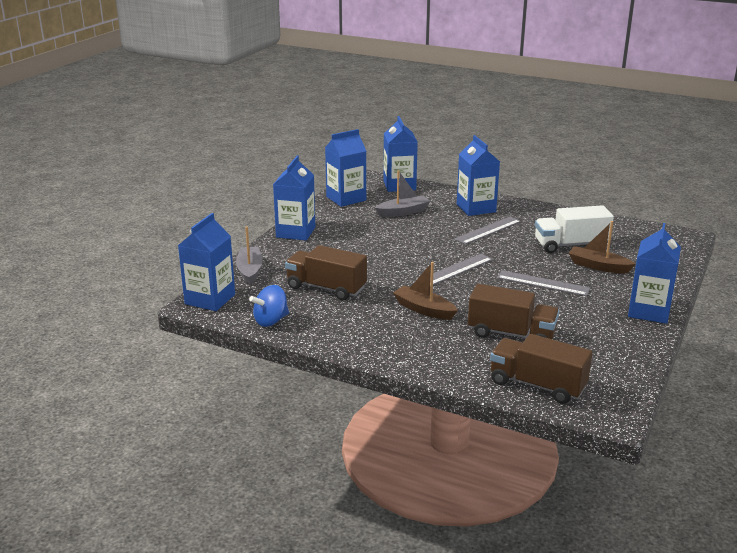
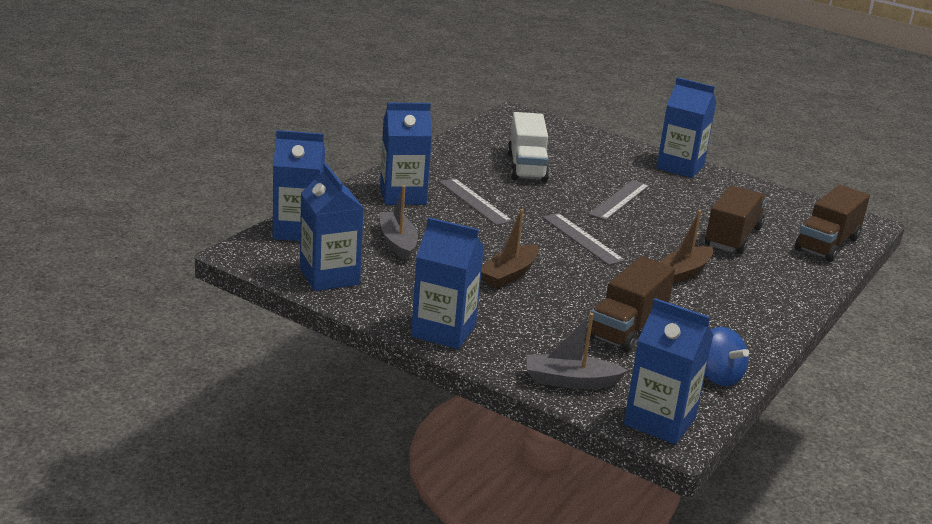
camera: 85 degrees left, 0 degrees up
brown boat [569,221,636,273] -> brown boat moved to [481,209,539,289]

